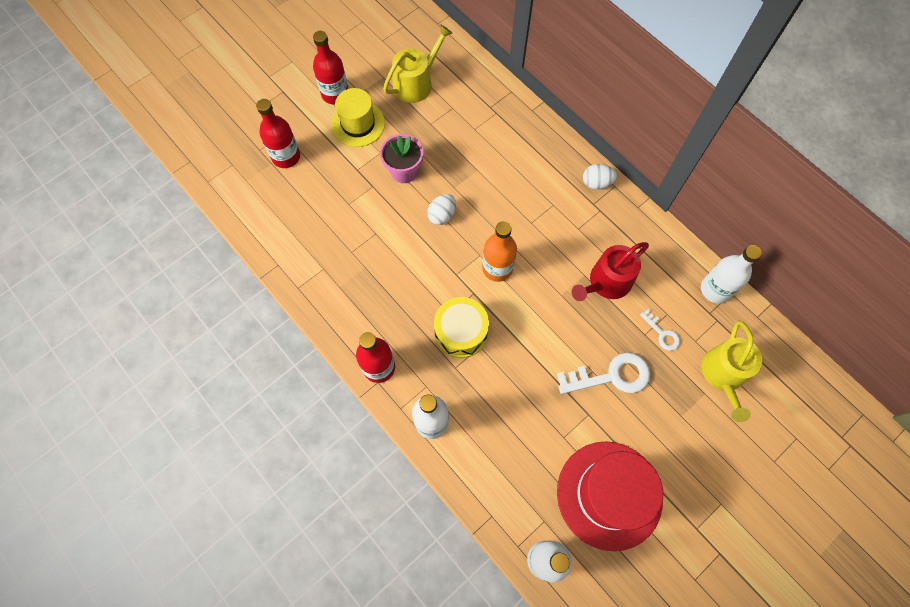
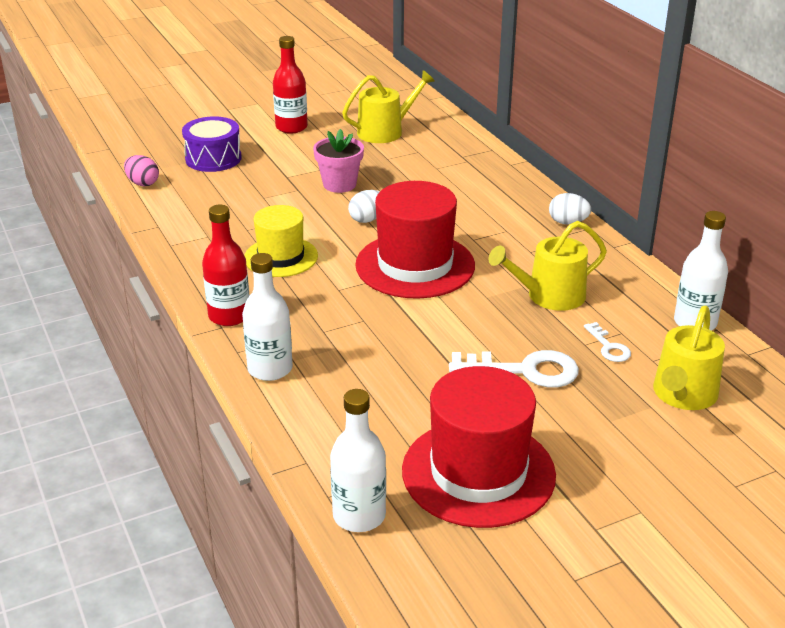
camera: 15 degrees right, 35 degrees down
red bottle [256,99,300,168] -> purple drum [182,116,242,172]
yellow hat [331,88,385,147] -> yellow hat moved to [244,205,318,277]
yellow drum [434,297,489,358] -> none
orange bottle [482,221,517,282] -> red hat [355,181,475,299]
red watering can [572,242,649,301] -> yellow watering can [489,221,607,311]
none -> pink egg [124,155,159,186]

